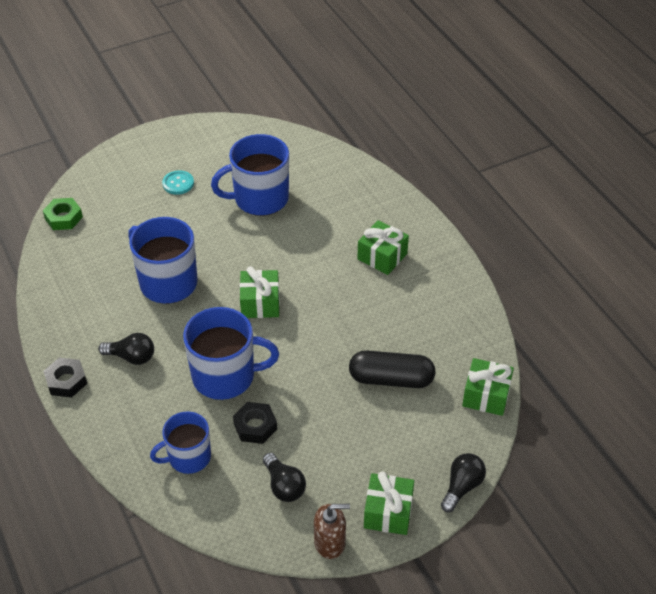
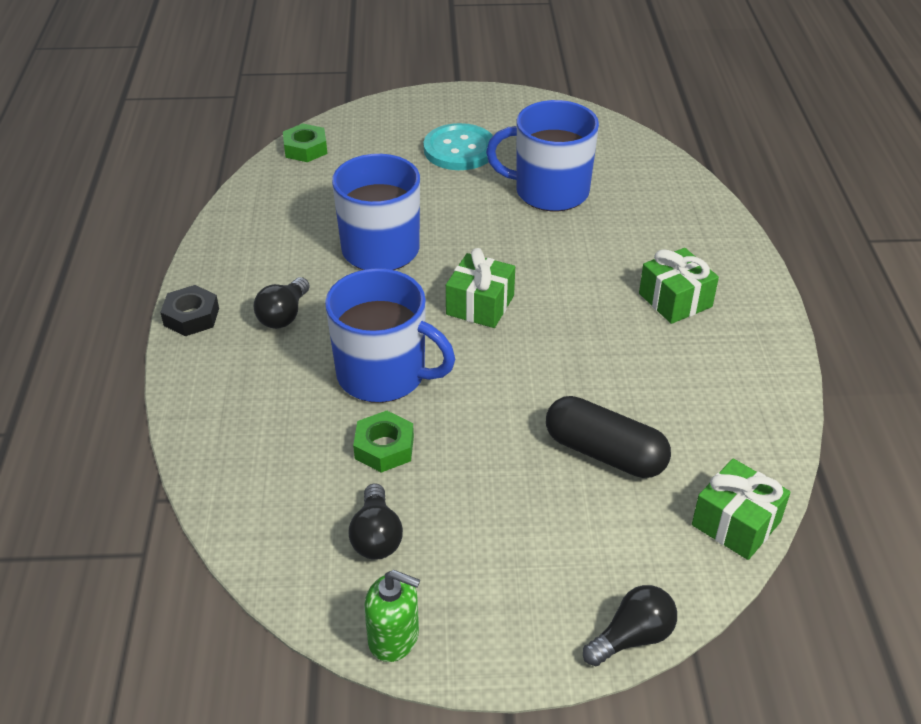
camera: 25 degrees right, 5 degrees down
black light bulb [98,333,154,365] -> black light bulb turned 75 degrees clockwise [253,277,310,329]
blue mug [150,411,211,474] -> none
turquoise button [162,170,194,195] -> turquoise button [424,123,493,170], size x1.75
black nut [233,402,277,444] -> green nut [353,411,414,473]
brown soap dispenser [314,504,350,559] -> green soap dispenser [364,570,420,662]
green gift [364,471,414,535] -> none

